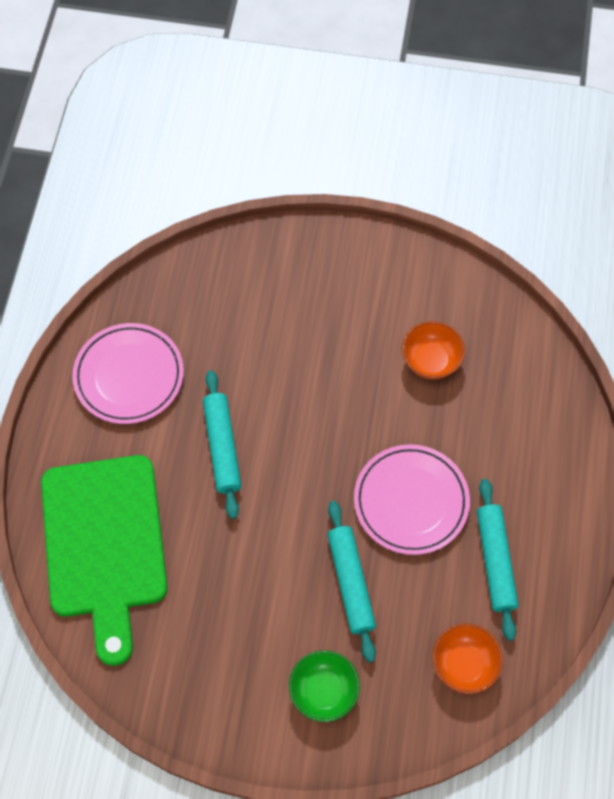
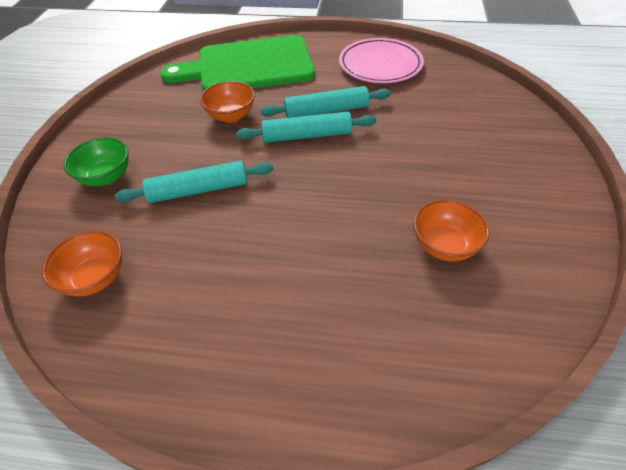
camera: 90 degrees right, 15 degrees down
pink plate [354,444,470,555] -> none
turquoise rolling pin [477,479,519,641] -> turquoise rolling pin moved to [236,112,376,143]
none -> orange bowl [200,81,255,123]

